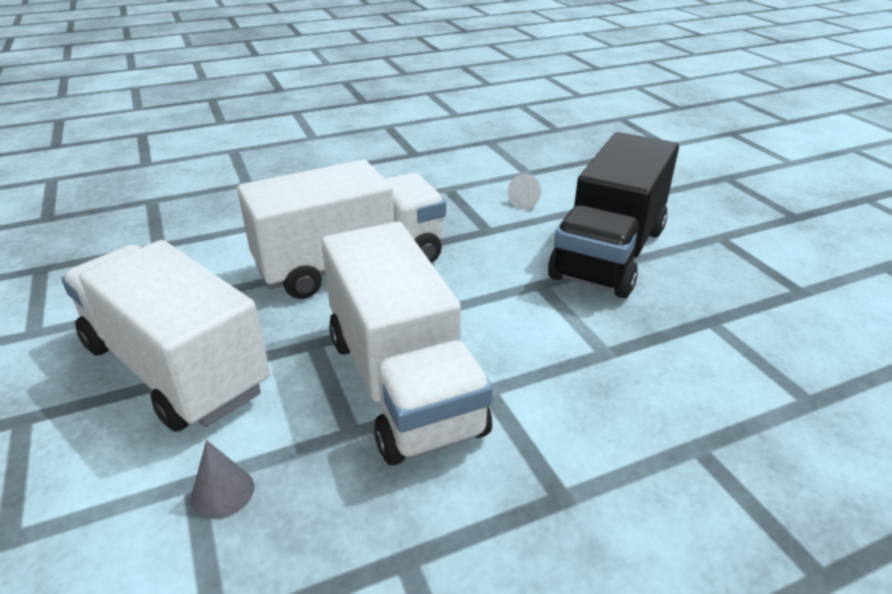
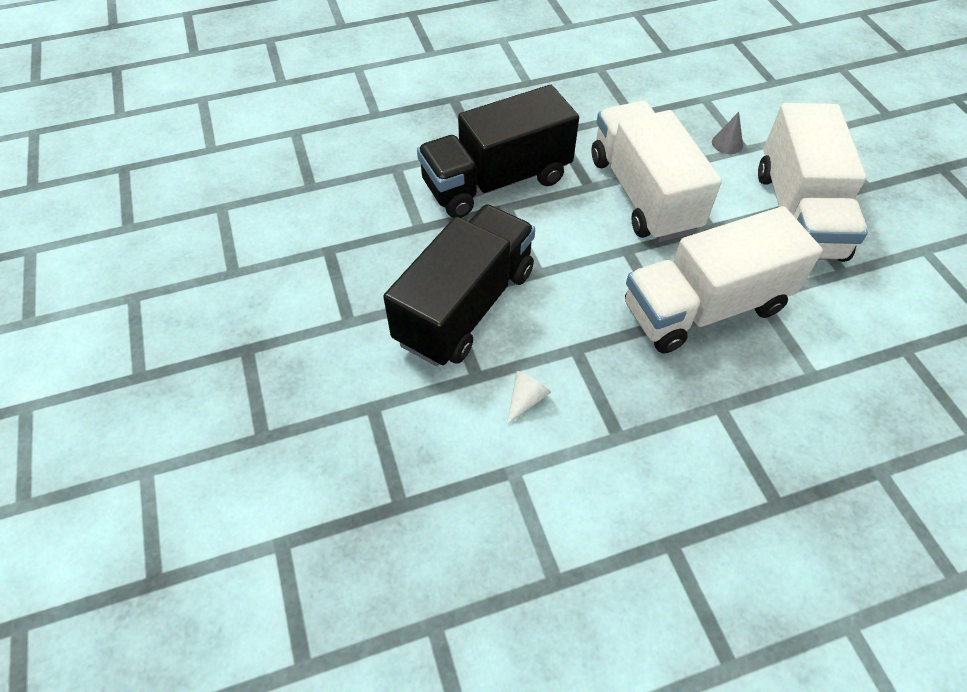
camera: 175 degrees left, 20 degrees up
white truck [61,240,270,432] -> white truck turned 45 degrees clockwise [758,103,868,262]
none -> black truck [417,85,579,218]

